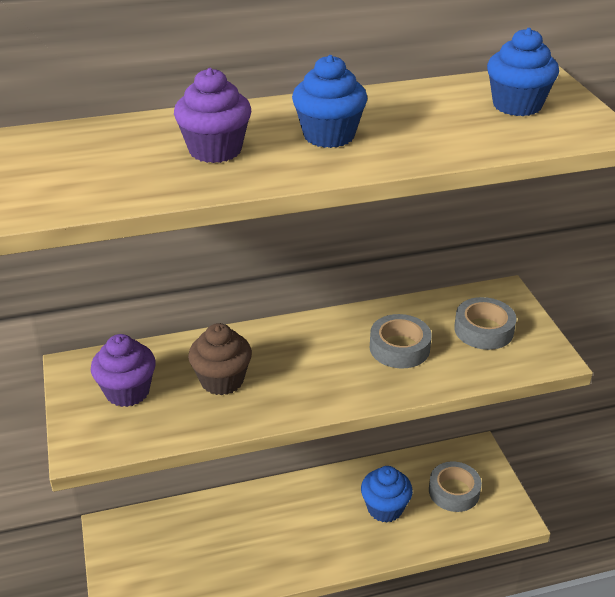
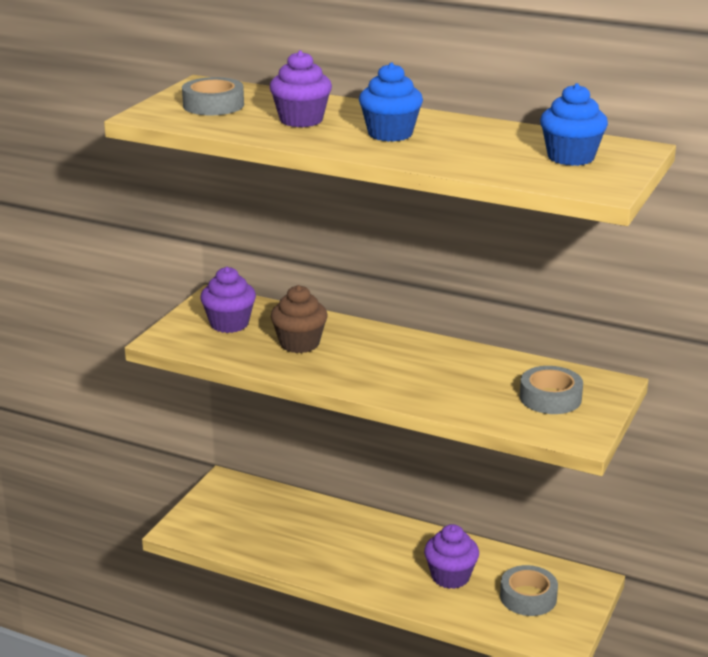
camera: 40 degrees right, 10 degrees down
blue cupcake [361,466,413,523] -> purple cupcake [424,524,479,589]
grey tape [370,314,432,369] -> grey tape moved to [182,77,244,115]

